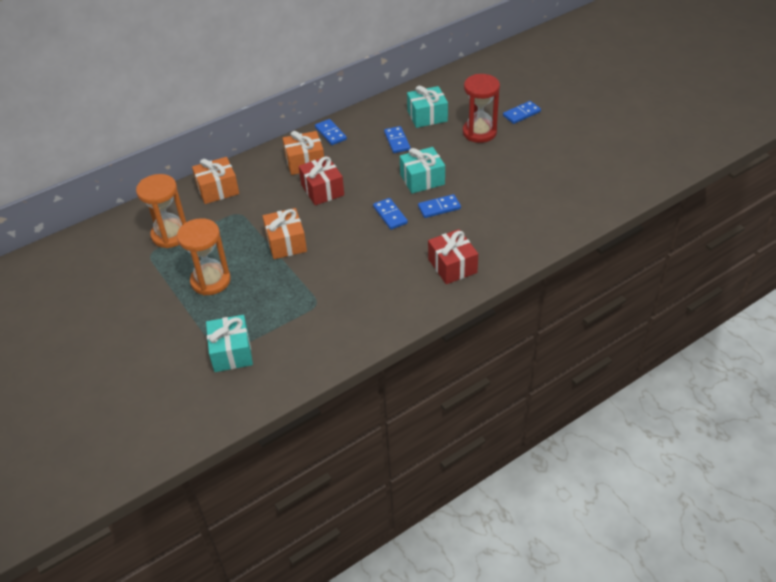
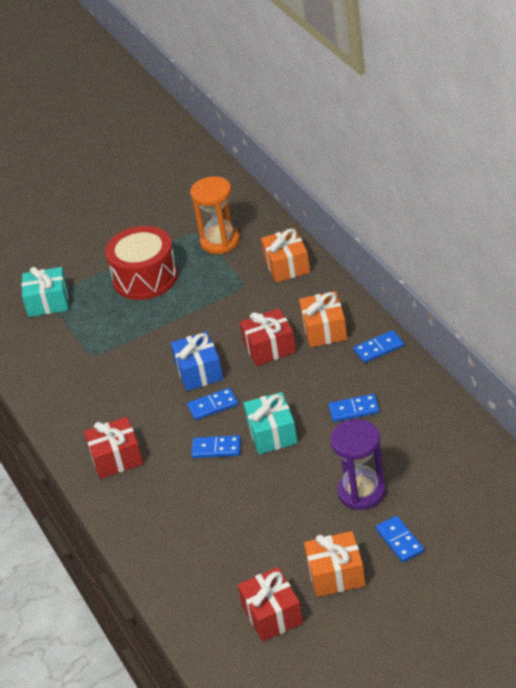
camera: 100 degrees right, 5 degrees down
orange hourglass [177,218,231,295] -> red drum [105,226,178,300]
orange gift [263,208,307,259] -> orange gift moved to [304,531,366,597]
turquoise gift [407,86,448,128] -> none
blue domino [418,194,461,218] -> blue domino turned 75 degrees counterclockwise [191,435,241,458]
red hourglass [463,74,500,143] -> purple hourglass [330,419,386,510]
none -> blue gift [171,332,223,391]
none -> red gift [238,567,303,641]

